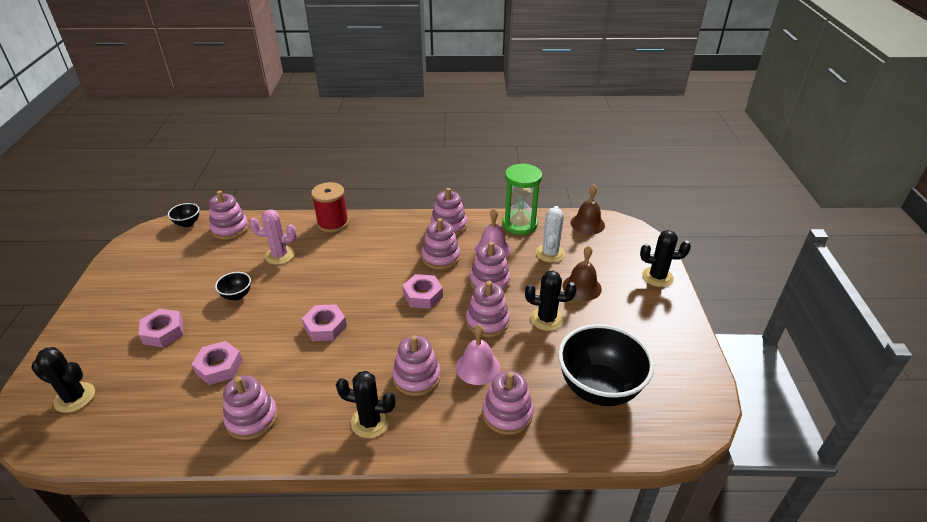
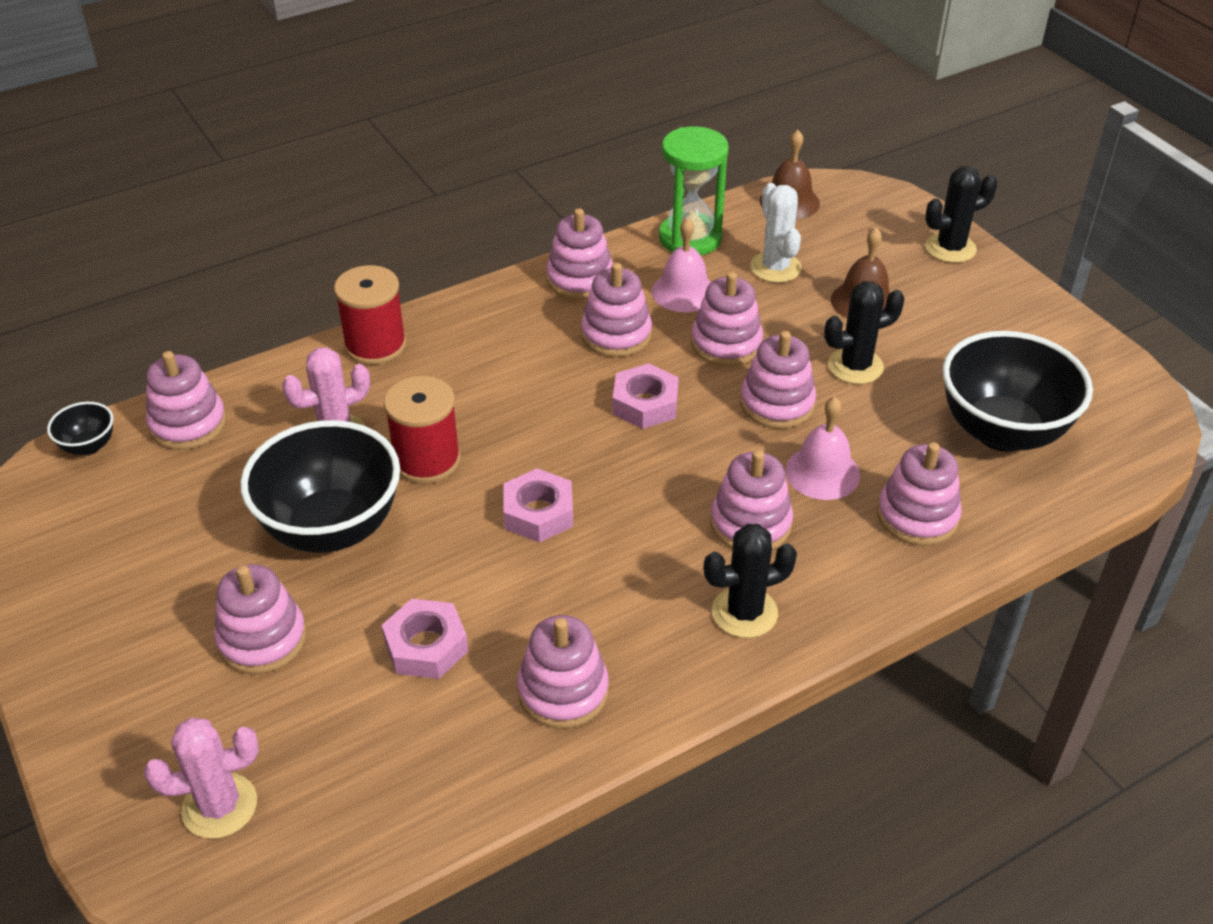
camera: 30 degrees left, 5 degrees up
black cactus [31,347,95,413] -> pink cactus [144,718,259,839]
pink nut [139,309,183,347] -> pink stacking toy [214,564,306,674]
black bowl [215,272,251,300] -> black bowl [240,420,400,553], size x2.27
none -> red spool [384,376,461,484]

